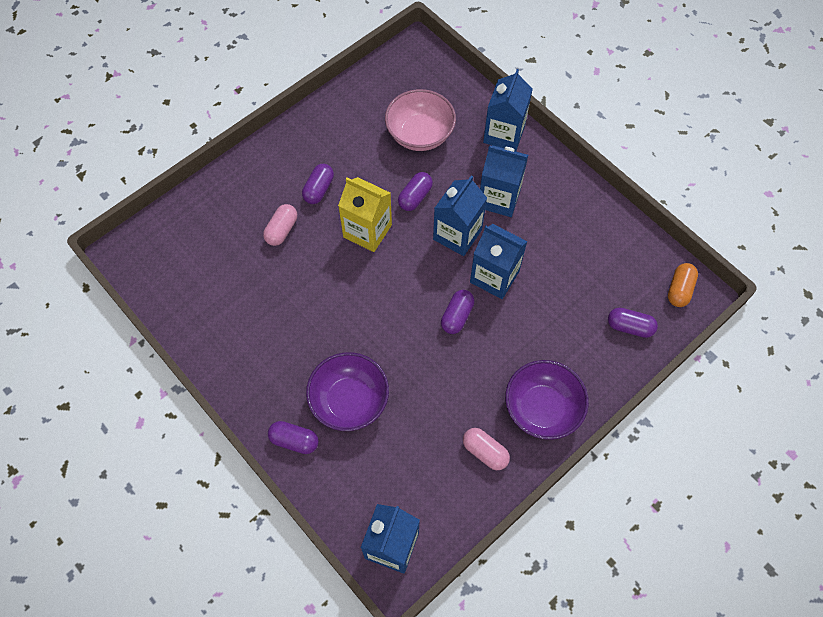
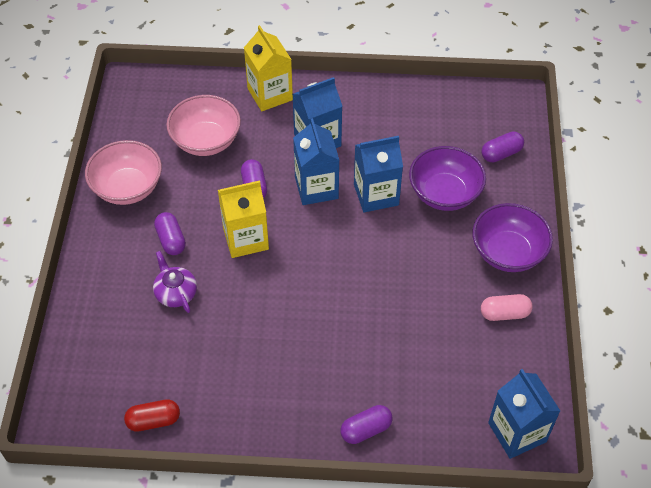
camera: 45 degrees left, 10 degrees down
pink capsule [263,204,297,246] -> purple teapot [153,251,197,313]
purple bowl [306,352,389,431] -> purple bowl moved to [409,146,486,211]
purple capsule [441,290,475,334] -> none
blue carton [483,69,533,151] -> yellow carton [244,25,293,111]
orange capsule [668,263,698,307] -> none
none -> pink bowl [85,140,162,205]
none -> red capsule [124,399,180,432]

